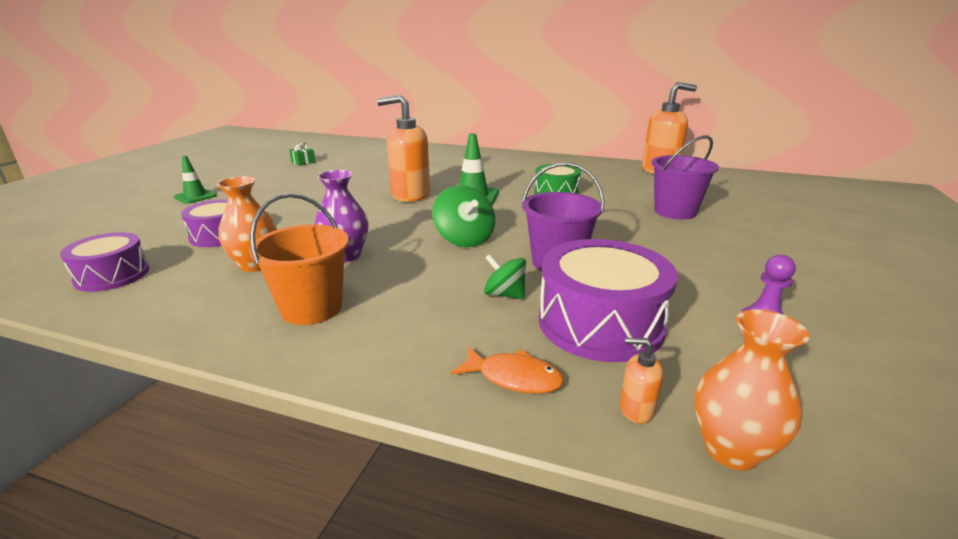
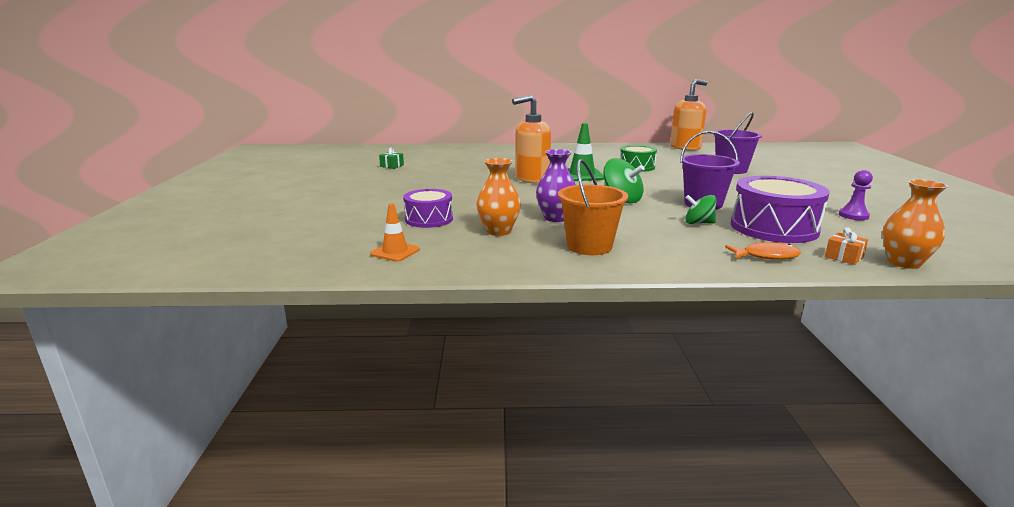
camera: 20 degrees left, 5 degrees down
purple drum [60,232,149,292] -> orange traffic cone [370,203,420,262]
green traffic cone [174,156,216,204] -> none
orange soap dispenser [620,338,663,424] -> orange gift [825,227,868,265]

